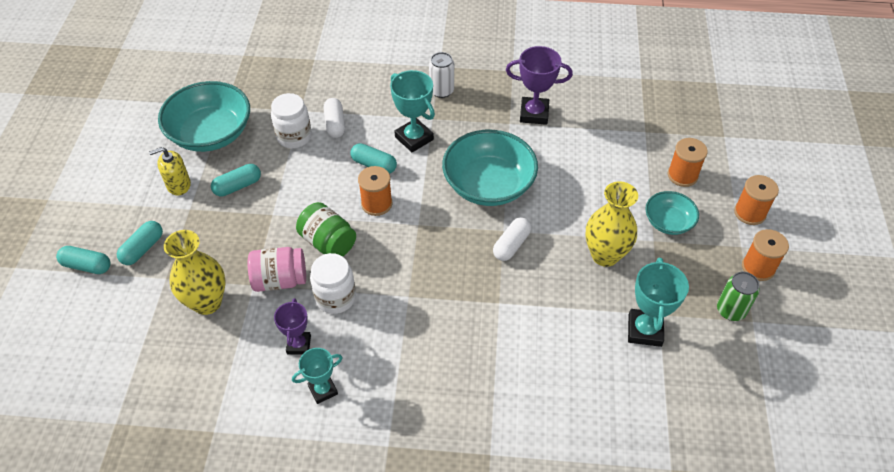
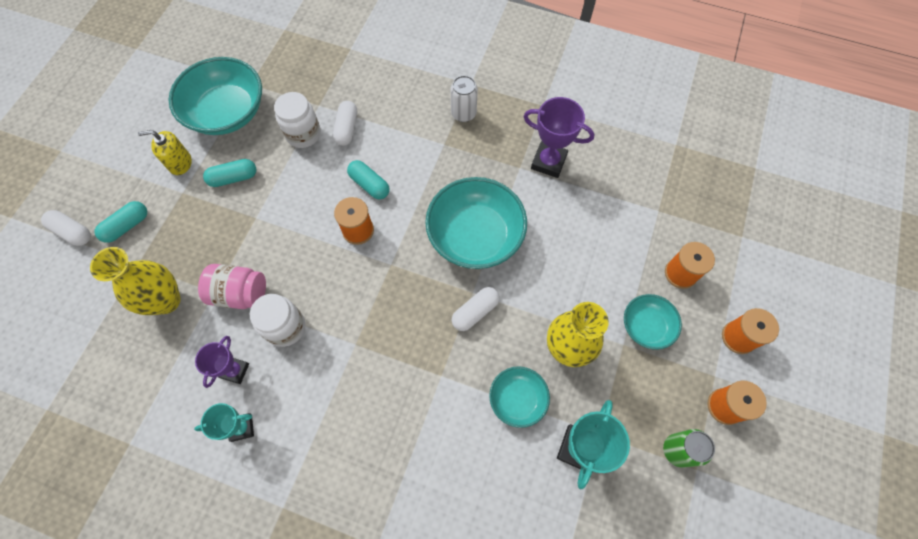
camera: 15 degrees right, 15 degrees up
turquoise capsule [56,246,111,274] -> white capsule [41,210,91,246]
green jar [296,202,356,257] -> none
turquoise trophy [390,70,435,152] -> none
none -> turquoise bowl [489,366,550,428]

